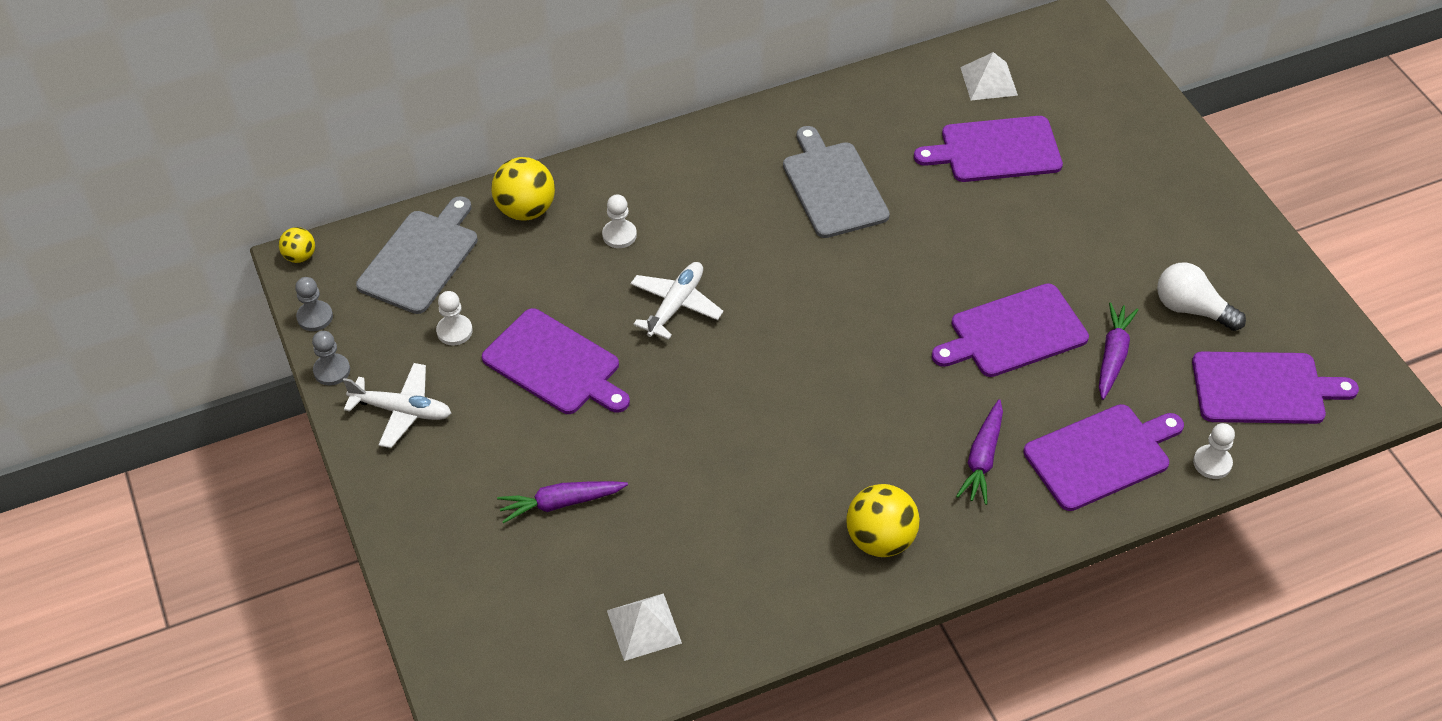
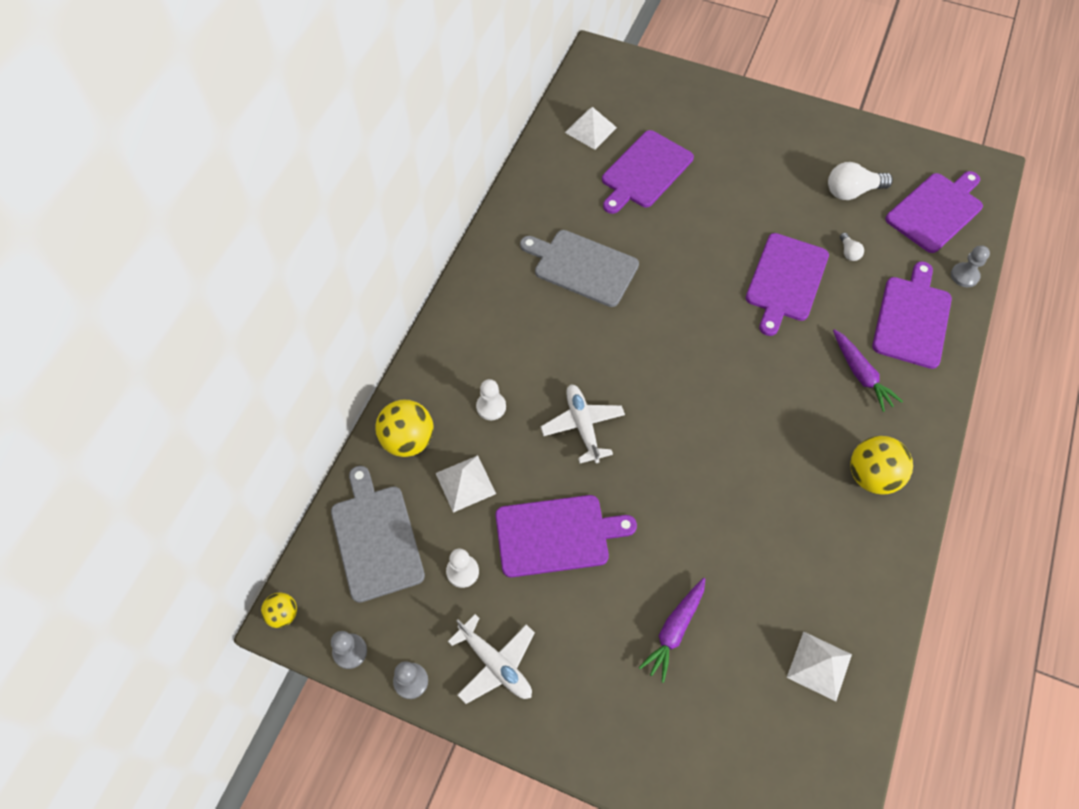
camera: 45 degrees left, 10 degrees up
white plane [343,363,451,448] -> white plane turned 75 degrees clockwise [448,614,535,704]
purple carrot [1099,302,1139,400] -> white light bulb [840,233,864,261]
white pawn [1193,423,1235,479] -> grey pawn [951,245,990,287]
none -> white pyramid [436,455,496,513]

